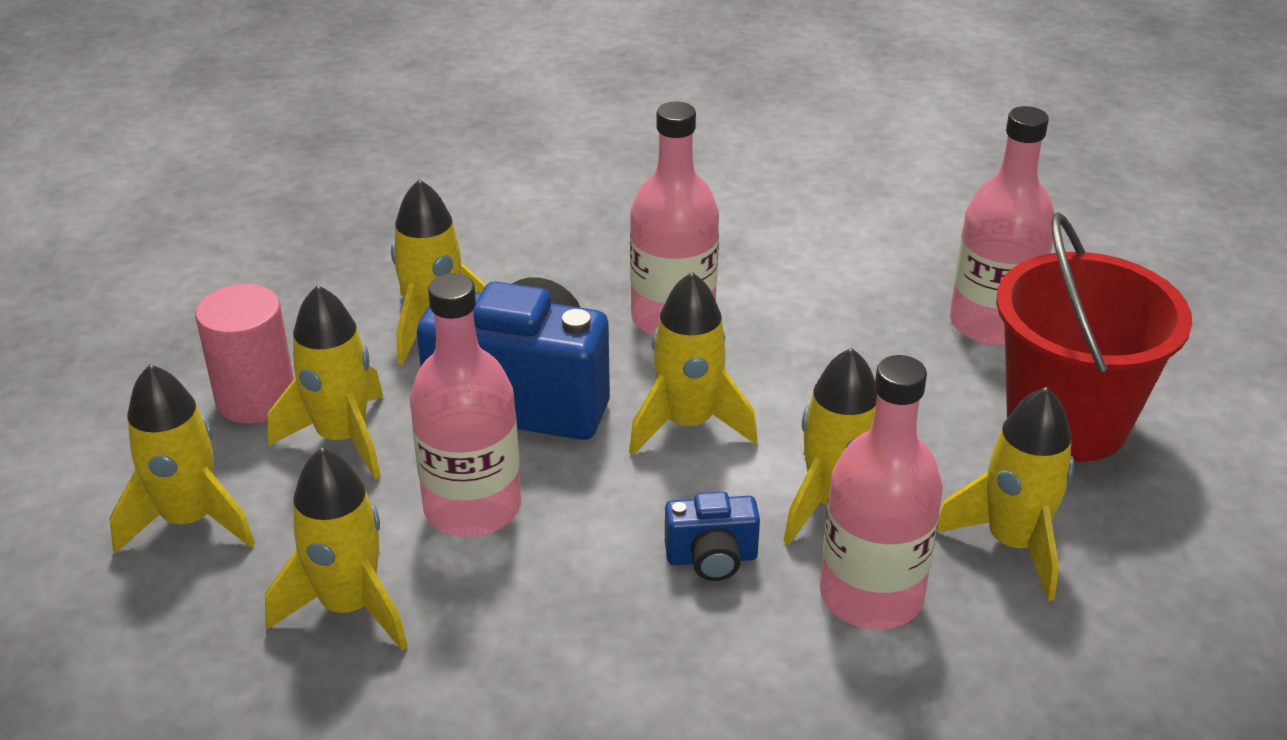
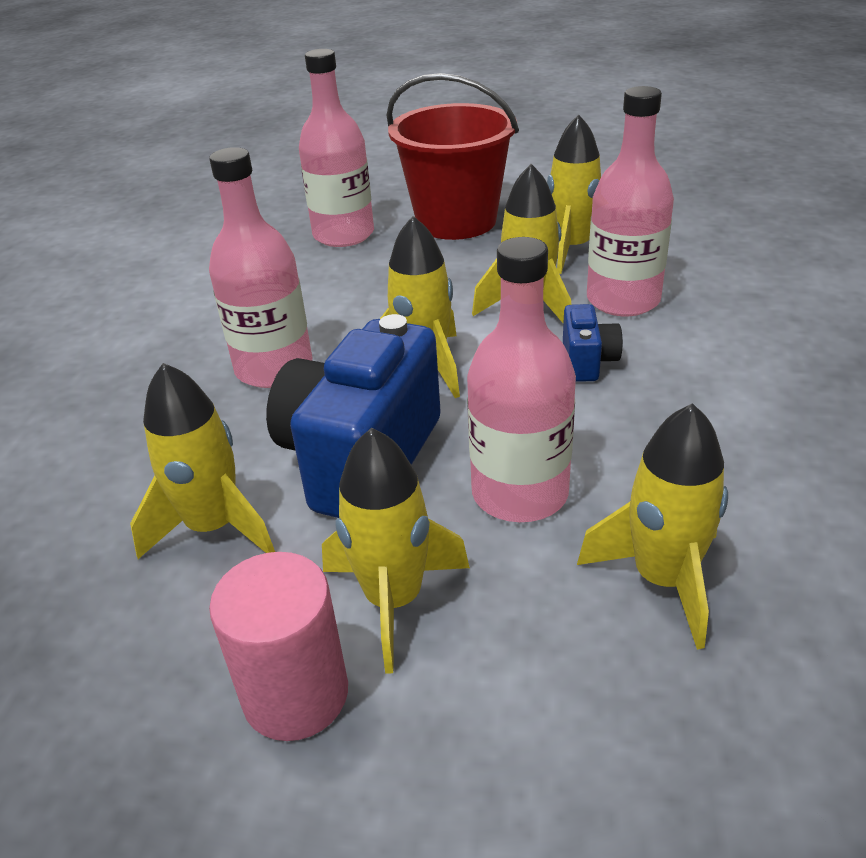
camera: 80 degrees left, 0 degrees up
yellow rocket [109,364,255,553] -> none

